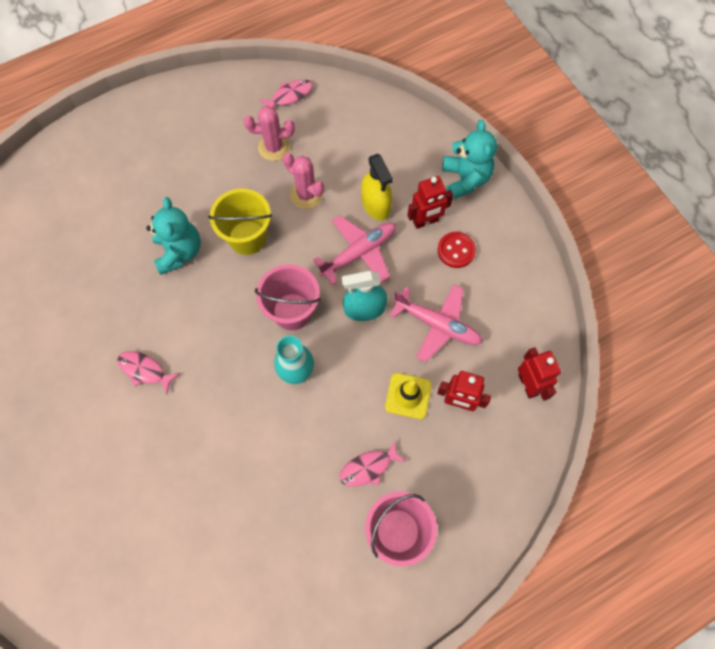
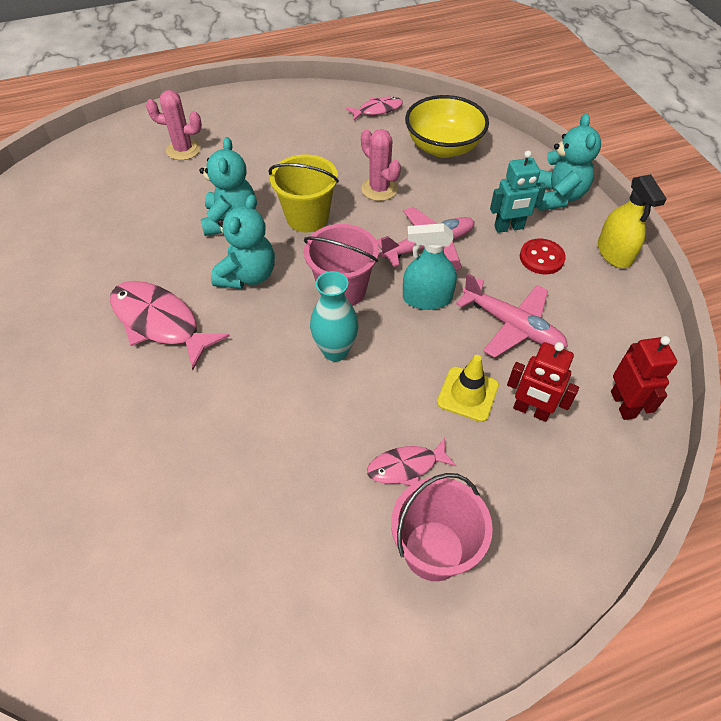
camera: 10 degrees right, 15 degrees down
pink fish [117,351,179,394] -> pink fish [110,281,230,370], size x1.79
pink cactus [244,106,295,161] -> pink cactus moved to [146,90,202,160]
yellow spray bottle [361,154,393,221] -> yellow spray bottle moved to [598,174,667,268]
red robot [407,176,453,229] -> turquoise robot [490,150,546,233]
none -> turquoise teddy bear [211,195,275,289]
none -> yellow bowl [405,95,489,158]

